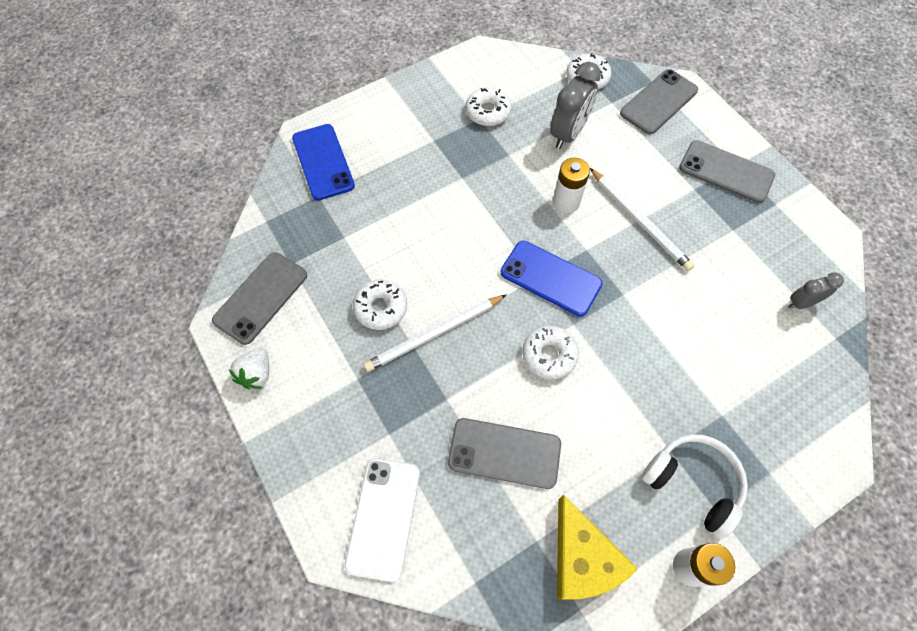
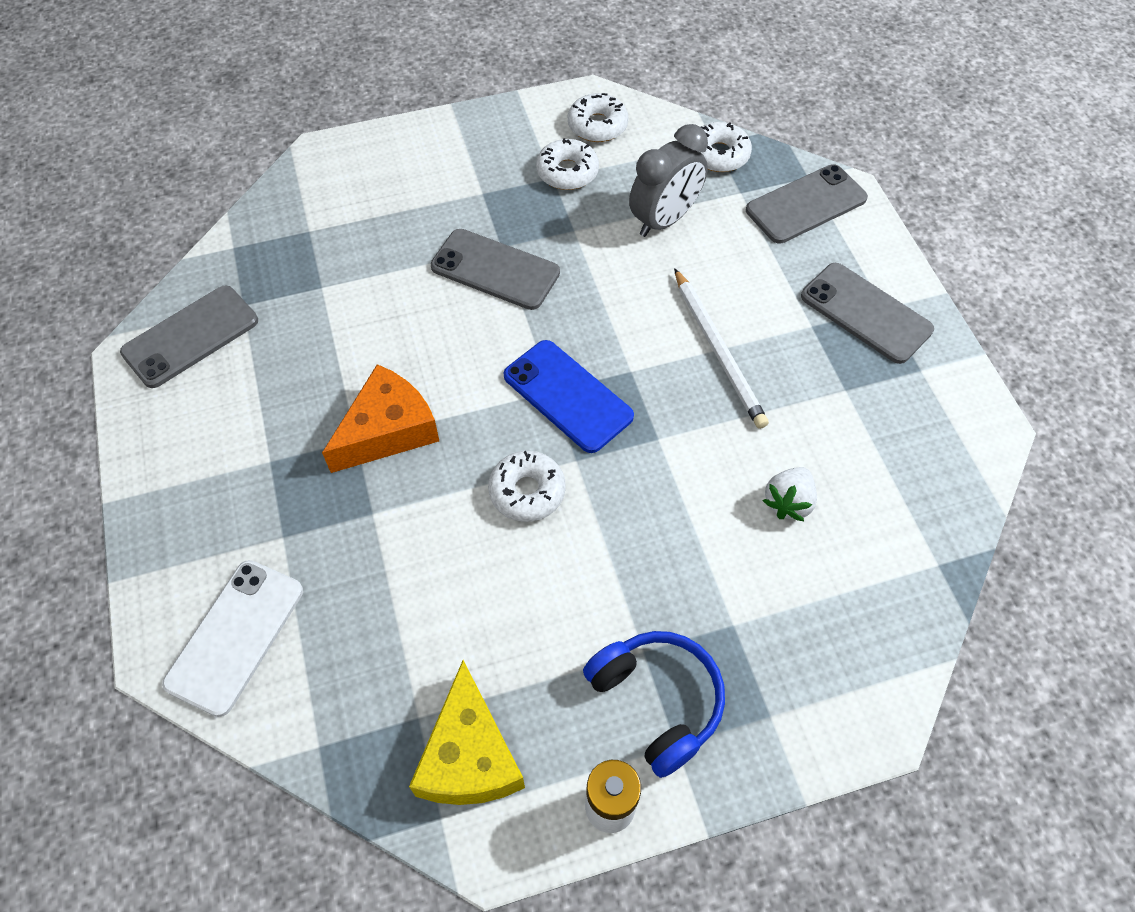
camera: 15 degrees right, 5 degrees down
white strawberry [229,347,269,389] -> white strawberry moved to [763,467,817,521]
blue phone [292,124,355,201] -> none
white donut [353,279,407,330] -> white donut moved to [568,93,629,142]
white pencil [364,295,506,372] -> orange cheese [322,364,439,473]
grey phone [448,418,561,489] -> grey phone moved to [431,229,560,310]
white battery [553,158,590,213] -> none
white headphones [642,434,748,539] -> blue headphones [583,631,725,778]
grey clock [788,272,844,309] -> none

